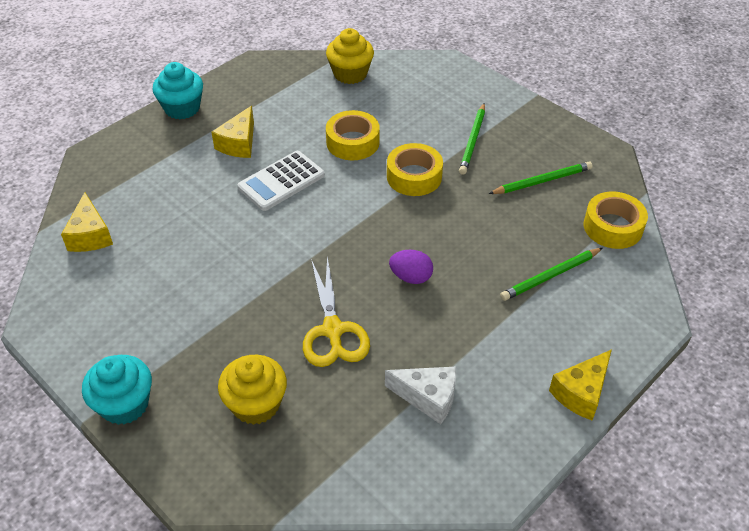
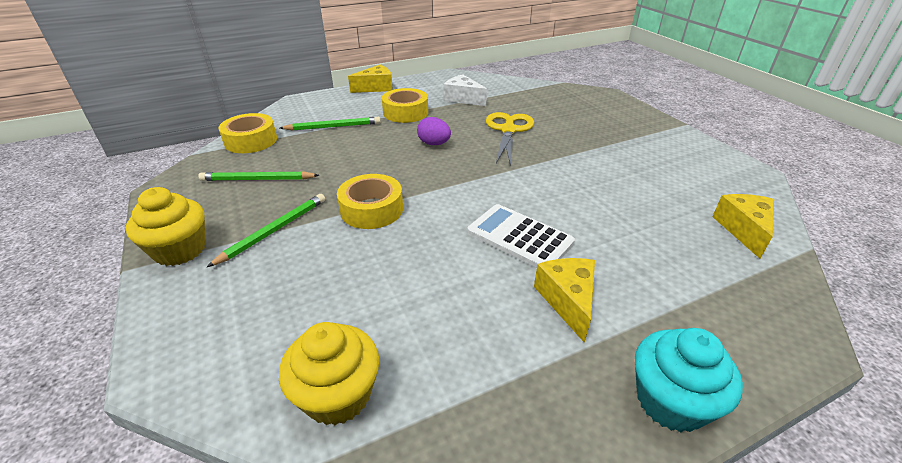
camera: 160 degrees left, 10 degrees down
turquoise cupcake [82,355,152,425] -> none
yellow cheese [211,106,254,158] -> yellow cheese turned 45 degrees counterclockwise [534,258,595,343]
yellow cupcake [218,355,287,425] -> yellow cupcake moved to [126,187,205,266]
white calculator [237,151,325,211] -> white calculator turned 120 degrees counterclockwise [467,204,575,268]
yellow tape [326,110,380,160] -> yellow tape moved to [382,88,428,123]

